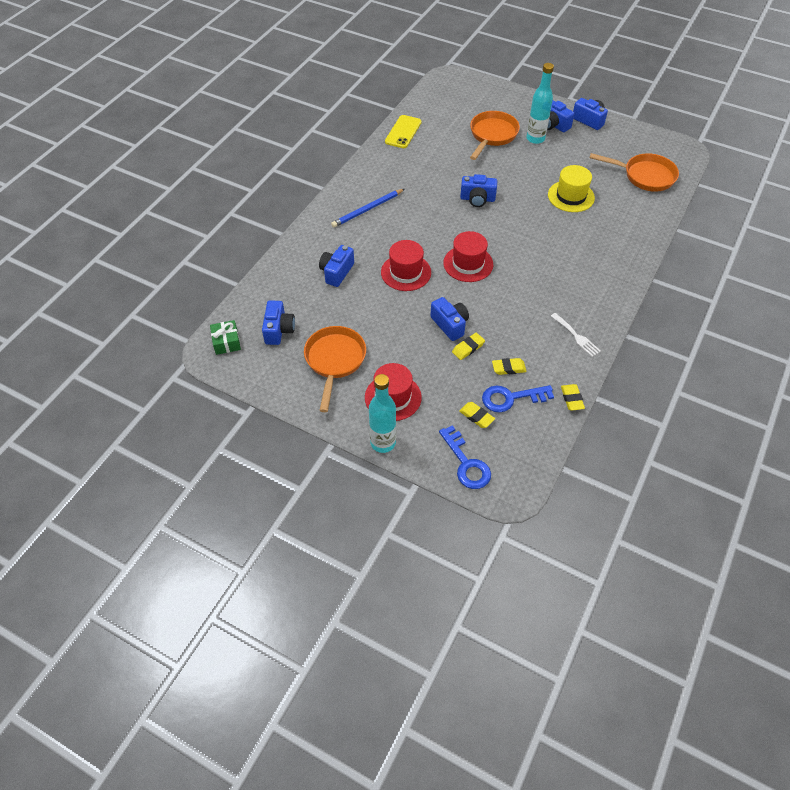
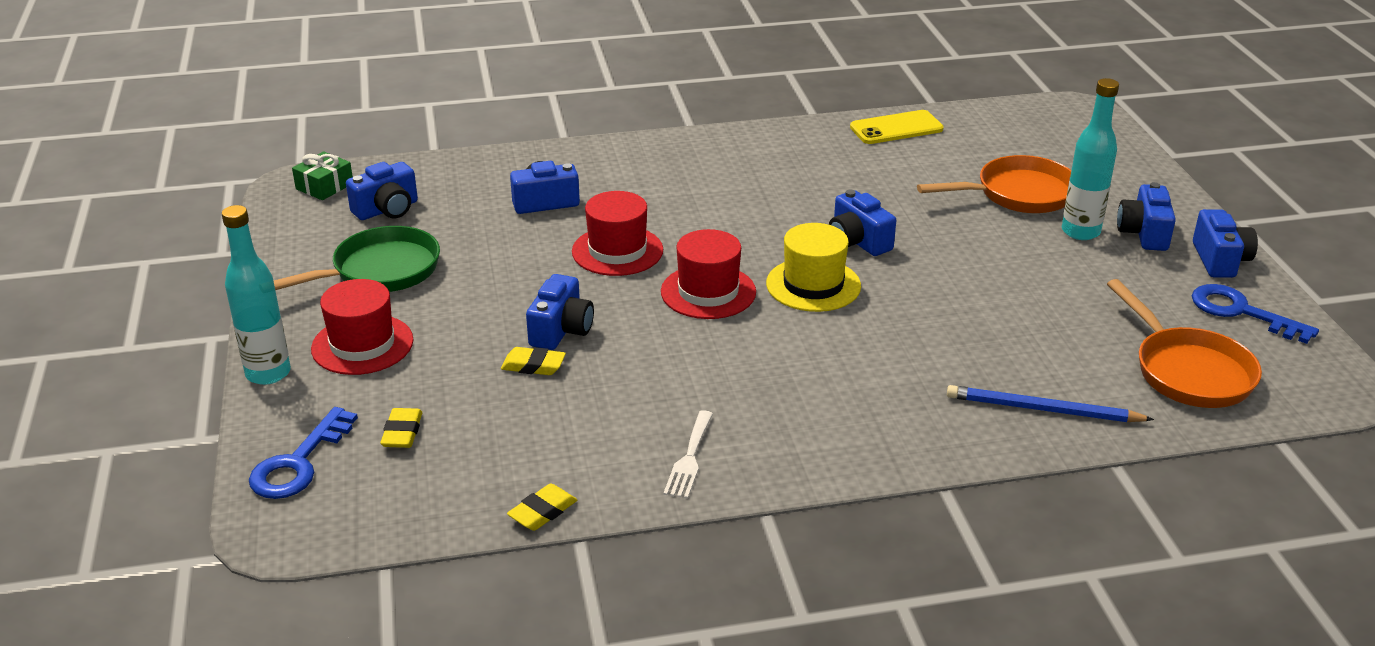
camera: 50 degrees right, 20 degrees down
orange pan [304,326,366,412] -> green pan [274,226,440,292]
blue pencil [331,189,404,228] -> blue pencil moved to [947,385,1154,422]
blue key [482,385,554,412] -> blue key moved to [1192,284,1319,344]
yellow eraser [492,358,527,375] -> none
yellow hat [548,165,595,212] -> yellow hat moved to [766,223,861,312]

